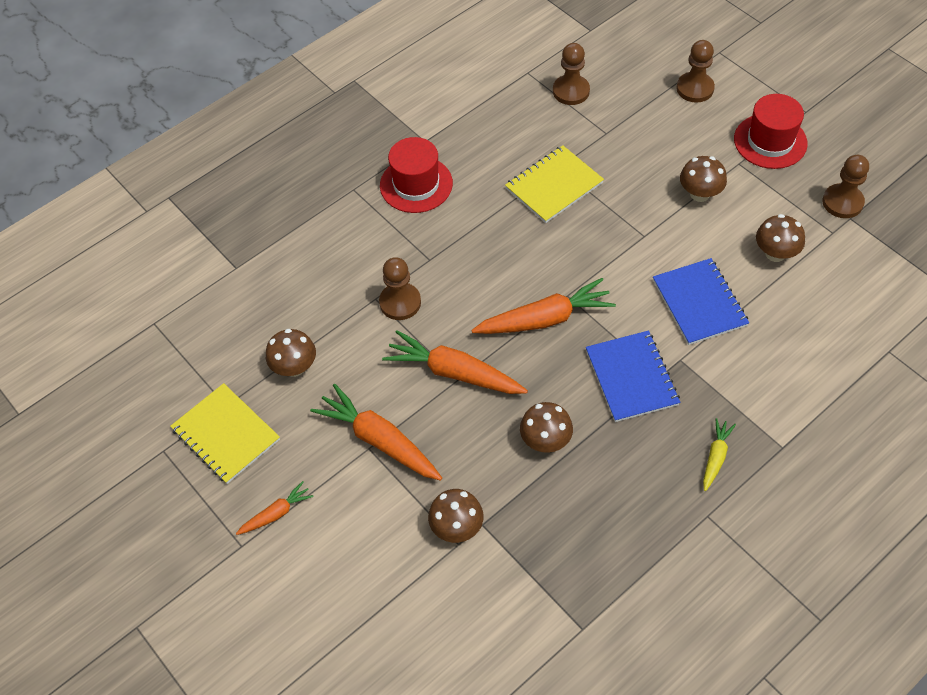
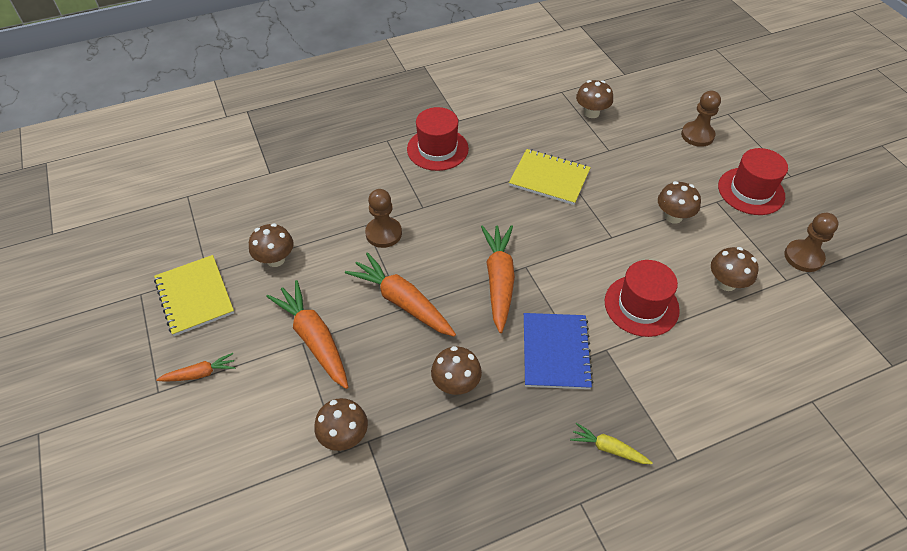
camera: 15 degrees right, 5 degrees down
orange carrot [471,278,616,334] -> orange carrot turned 90 degrees counterclockwise [481,225,515,333]
yellow notebook [505,145,604,223] -> yellow notebook turned 45 degrees clockwise [509,149,591,205]
brown pawn [553,43,590,105] -> brown mushroom [576,80,613,118]
blue notebook [653,258,749,345] -> red hat [605,260,680,337]
yellow carrot [703,418,736,491] -> yellow carrot turned 105 degrees counterclockwise [570,423,653,464]

